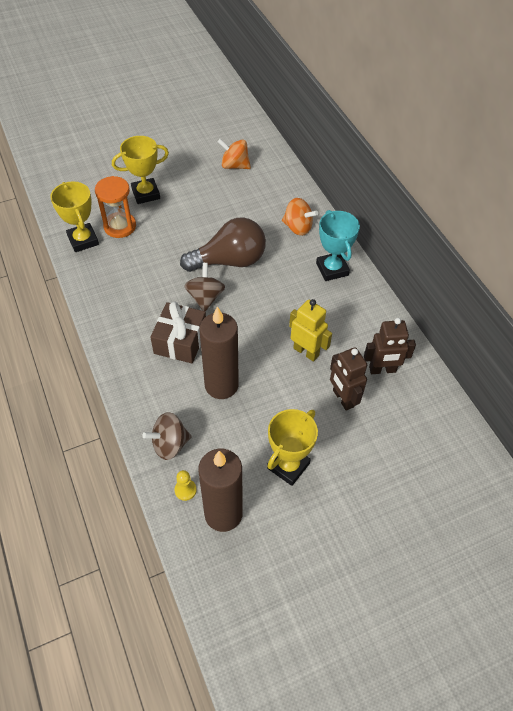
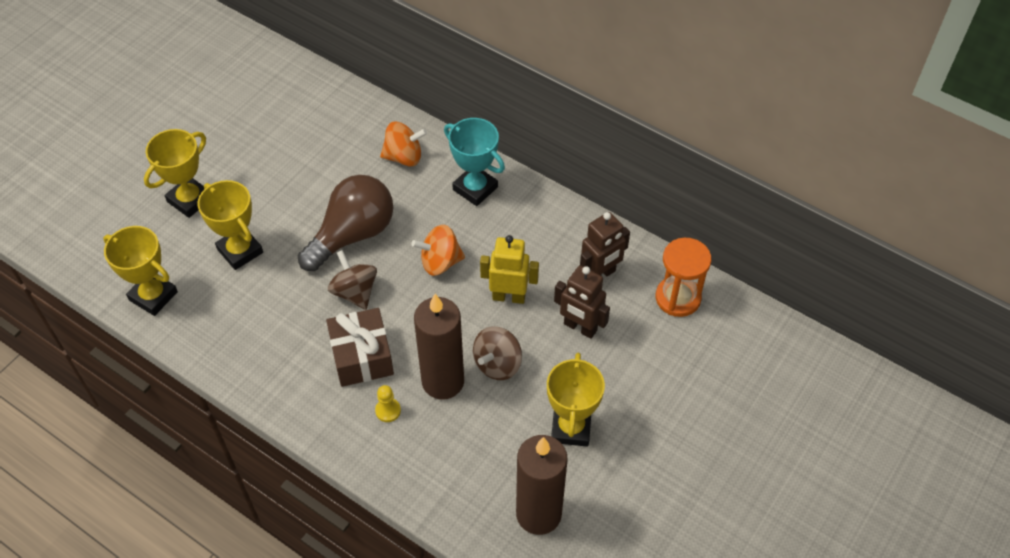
camera: 30 degrees left, 0 degrees up
orange hourglass [95,176,136,238] -> orange hourglass moved to [656,238,711,317]
brown spinning top [142,412,192,460] -> brown spinning top moved to [473,326,522,380]
yellow pawn [175,470,197,501] -> yellow pawn moved to [375,385,401,422]
orange spinning top [218,139,251,169] -> orange spinning top moved to [411,225,465,276]
none -> yellow trophy [198,180,263,270]

